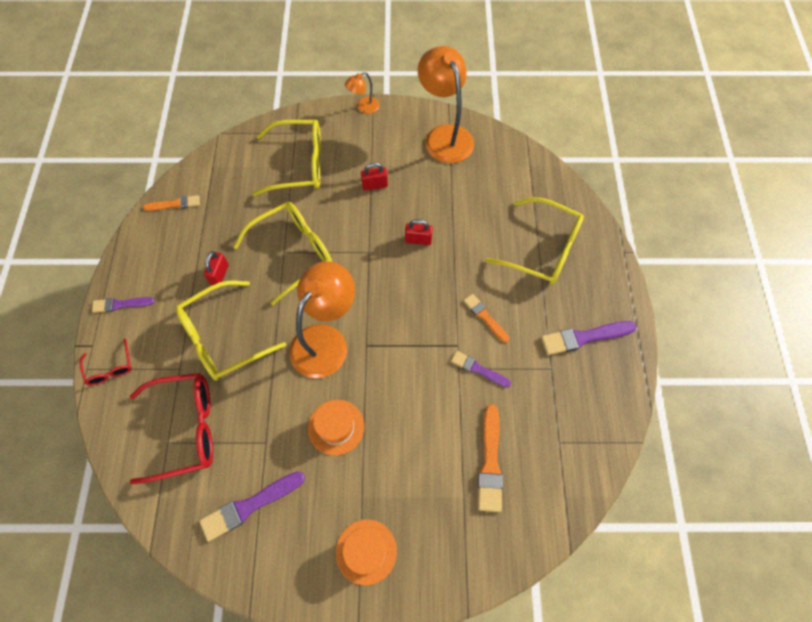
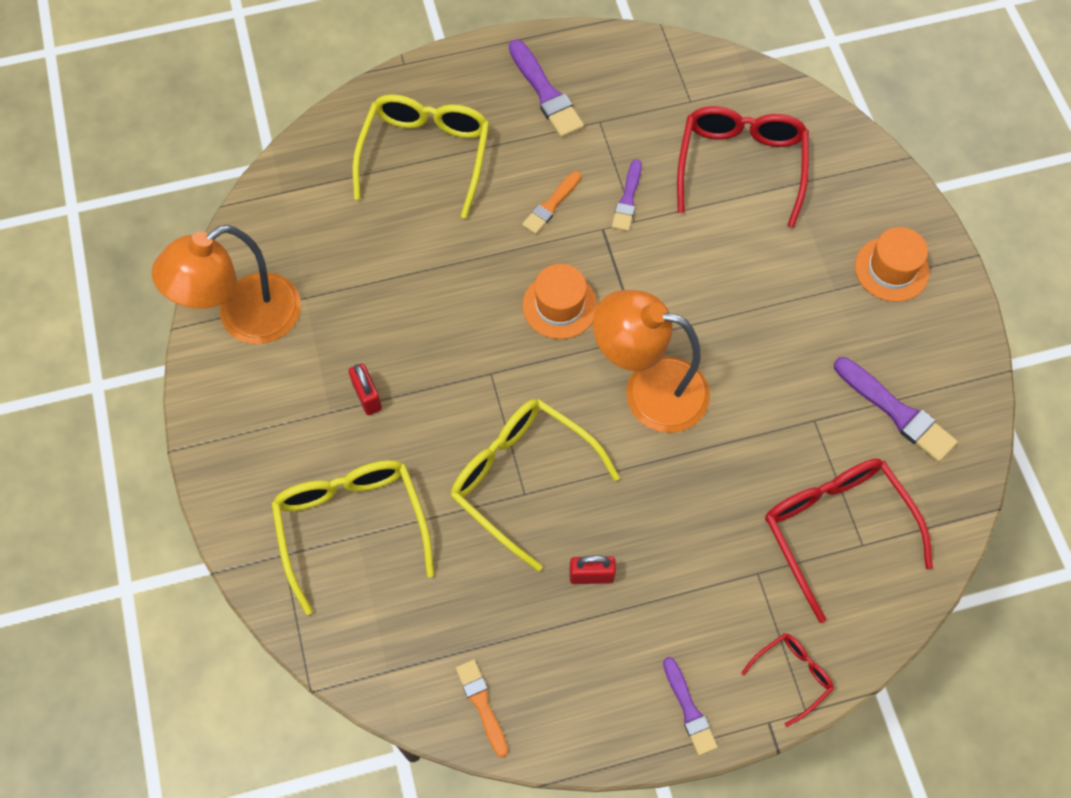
camera: 105 degrees left, 0 degrees up
yellow glasses [175,281,286,380] -> none
orange hat [308,400,364,456] -> orange hat moved to [522,264,597,339]
orange lamp [345,72,379,114] -> none
red padlock [405,219,433,245] -> none
orange brush [478,404,503,512] -> red glasses [677,106,809,228]

